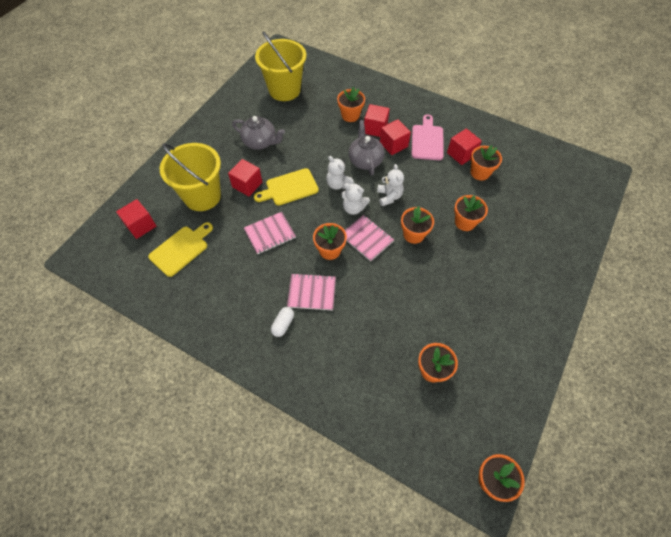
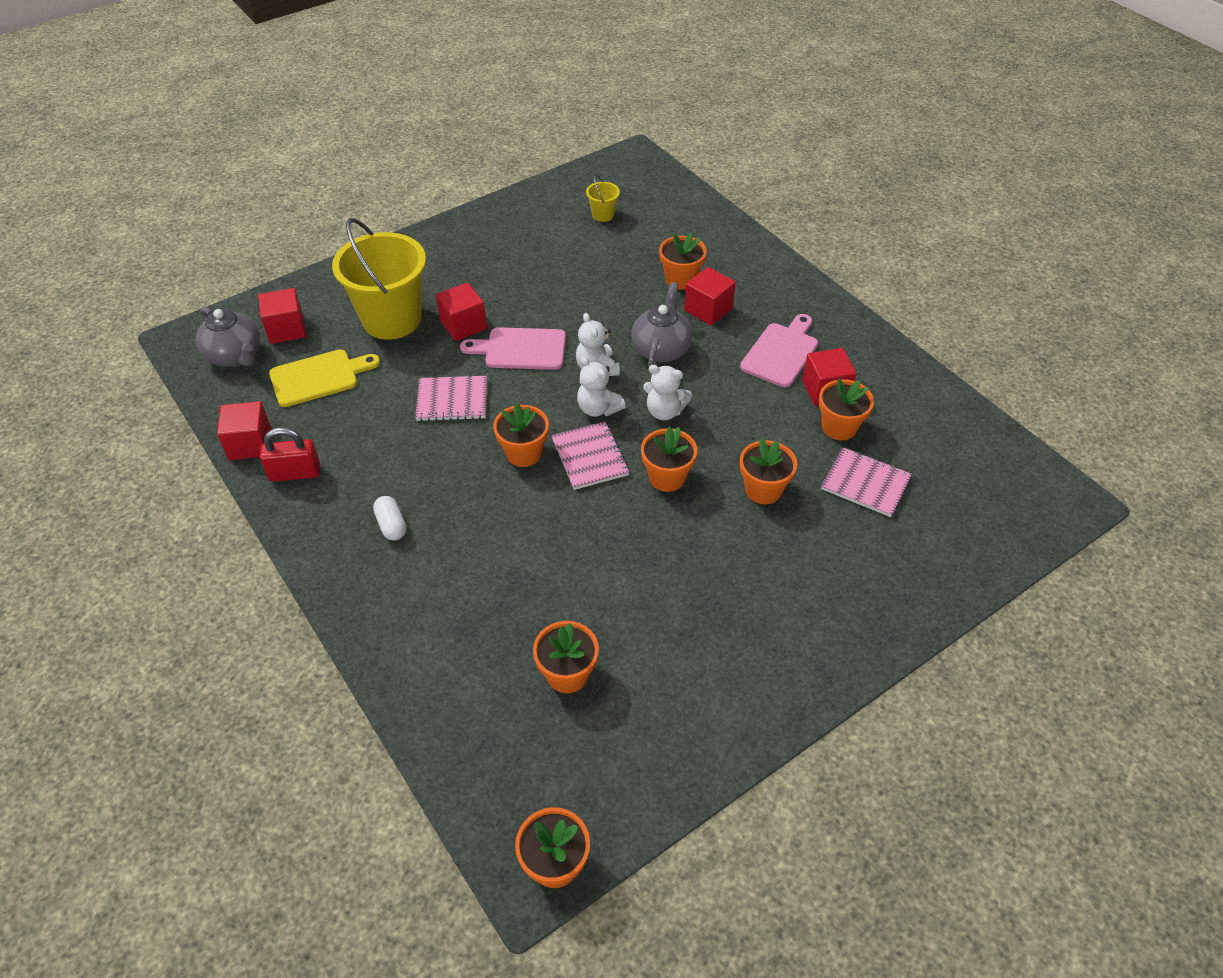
camera: 25 degrees right, 10 degrees down
grey teapot [232,116,285,150] -> grey teapot moved to [196,306,260,367]
yellow cutting board [254,168,319,206] -> pink cutting board [460,327,566,370]
yellow bucket [255,31,306,101] -> yellow bucket [586,175,620,222], size x0.42
white capsule [271,307,294,337] -> white capsule turned 75 degrees counterclockwise [373,496,406,540]
pink notebook [287,273,336,310] -> pink notebook moved to [821,447,912,517]
white teddy bear [377,164,404,206] -> white teddy bear turned 90 degrees clockwise [643,365,692,420]
red cube [380,119,411,155] -> red cube moved to [217,401,271,460]
none -> red padlock [260,427,320,482]

